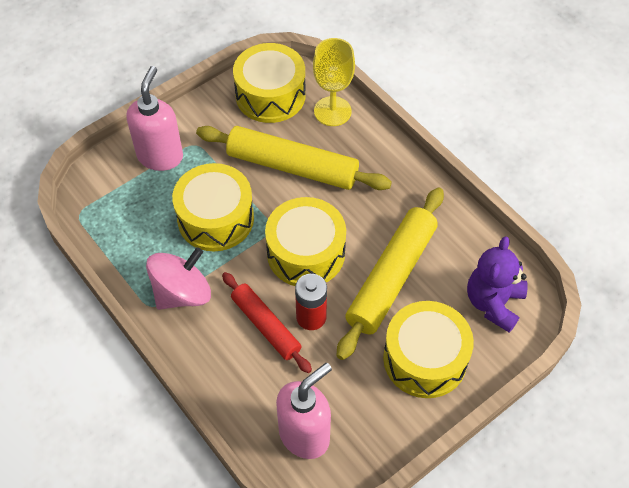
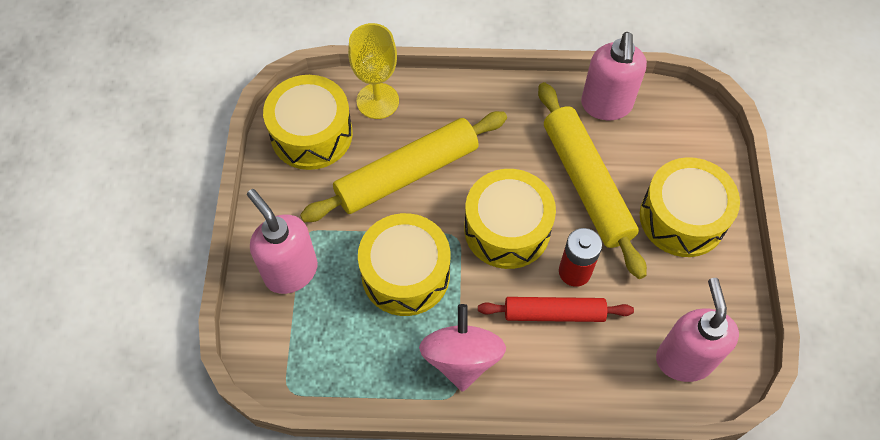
camera: 50 degrees left, 5 degrees up
purple teddy bear [467,236,528,333] -> none
none -> pink soap dispenser [581,32,647,120]

